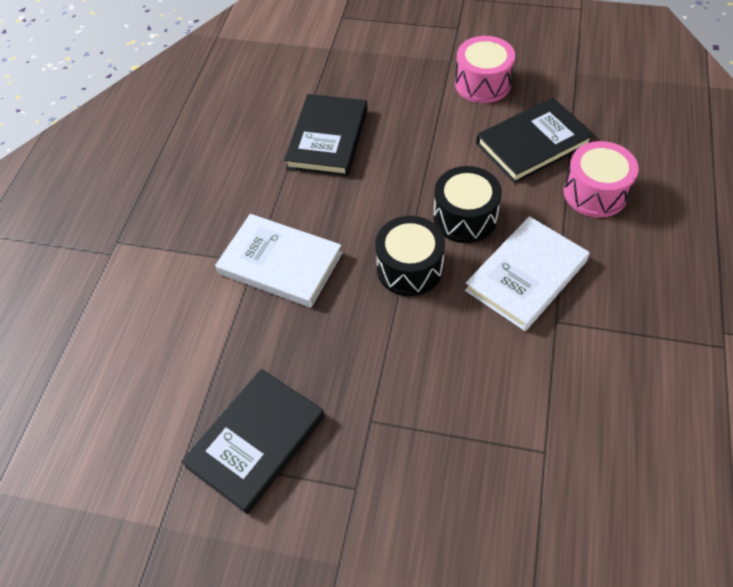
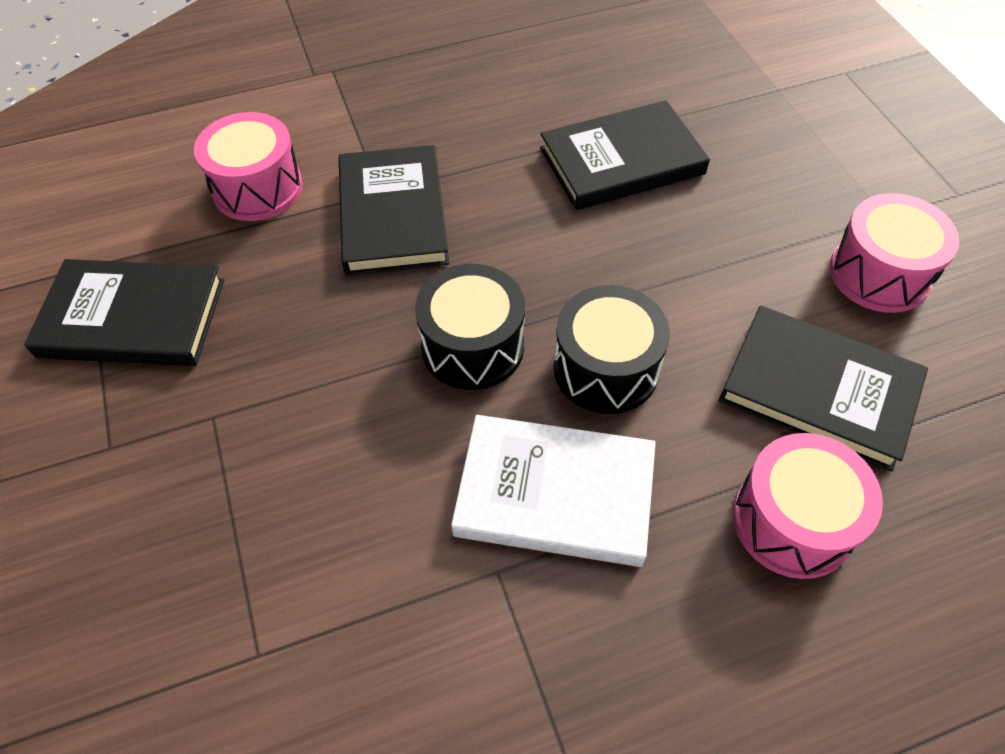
camera: 55 degrees right, 0 degrees up
white book [215,214,342,307] -> black book [339,145,449,276]
none -> pink drum [194,112,303,221]

